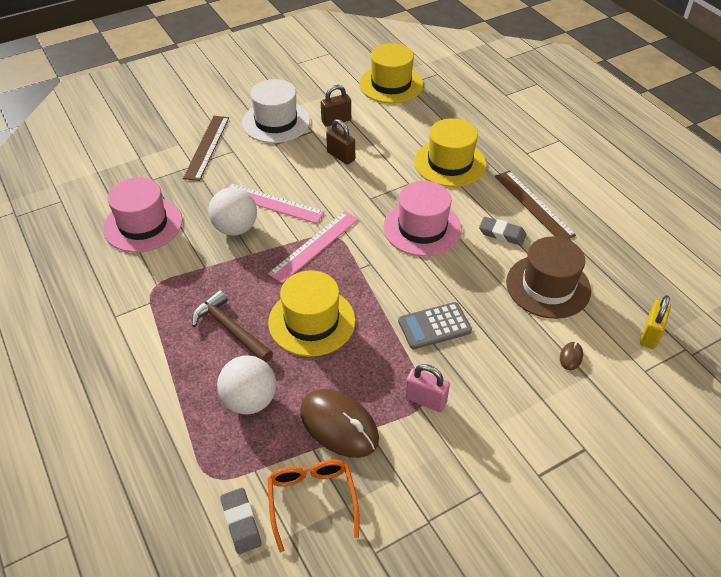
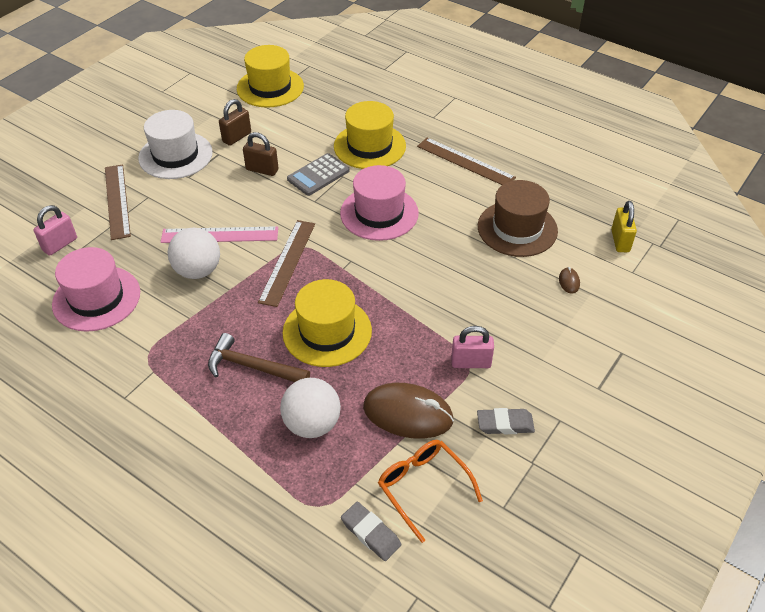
camera: 25 degrees left, 0 degrees up
pink ruler [268,211,359,283] -> brown ruler [258,220,315,307]
grey calculator [398,302,472,349] -> grey calculator moved to [287,153,349,196]
grey eraser [479,217,526,246] -> grey eraser moved to [477,408,535,434]
none -> pink padlock [33,205,77,256]

